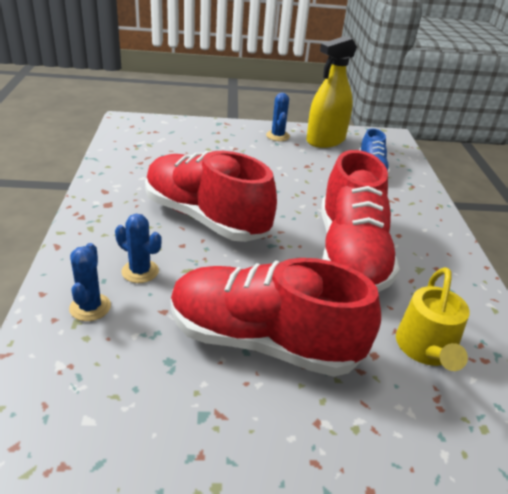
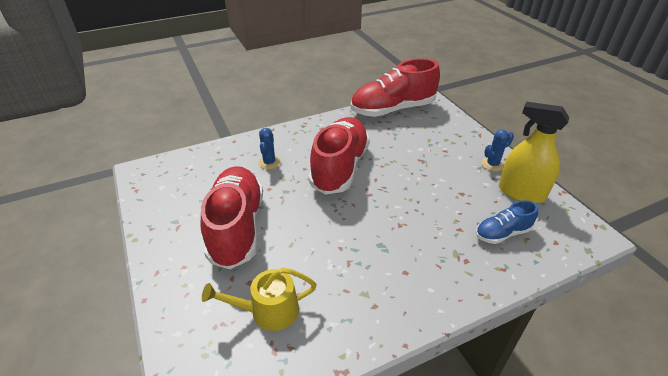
camera: 70 degrees right, 5 degrees up
blue cactus [69,243,111,321] -> none
red shoe [321,150,400,292] -> red shoe moved to [351,58,440,117]

